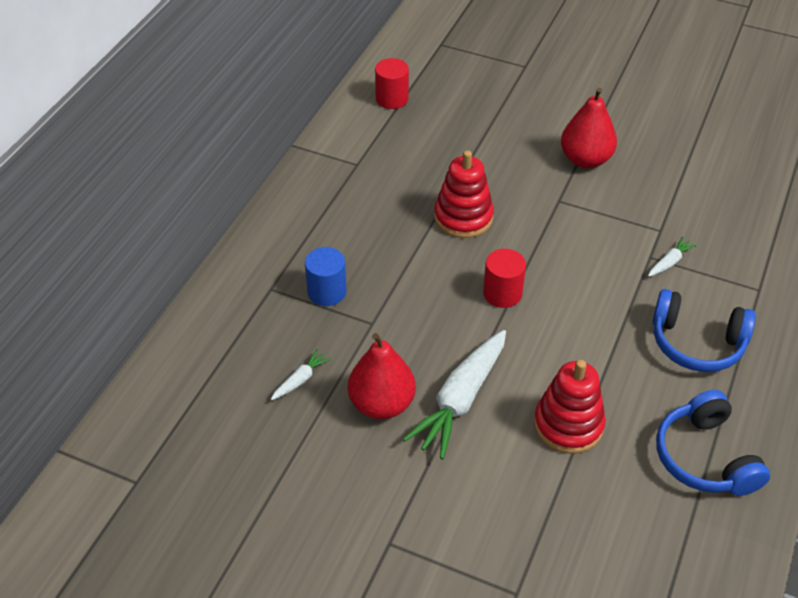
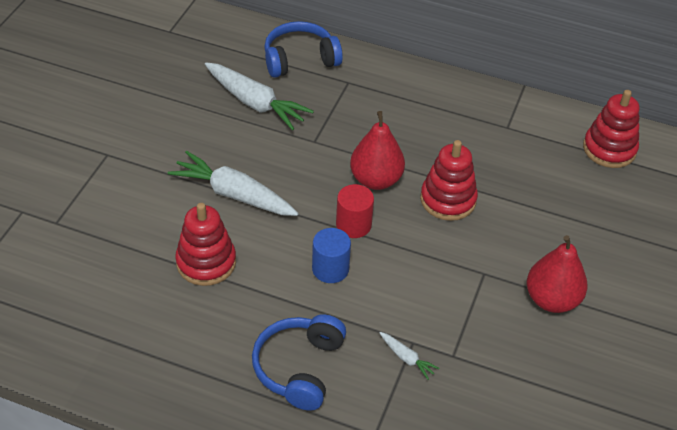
camera: 85 degrees right, 0 degrees up
white carrot [271,349,331,400] -> white carrot [205,62,314,130], size x2.22
blue cylinder [305,247,347,306] -> blue cylinder moved to [312,228,351,283]
red pear [348,333,416,419] -> red pear moved to [350,111,405,190]
red cylinder [375,58,409,109] -> red stacking toy [583,90,639,168]
blue headphones [656,390,770,496] -> blue headphones moved to [264,21,343,78]

